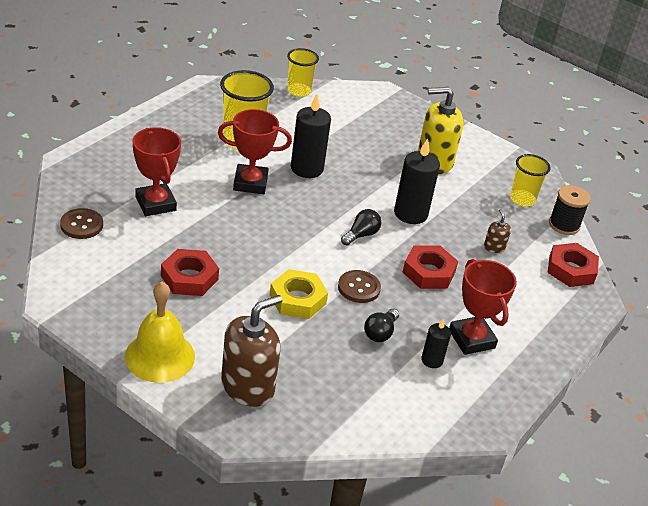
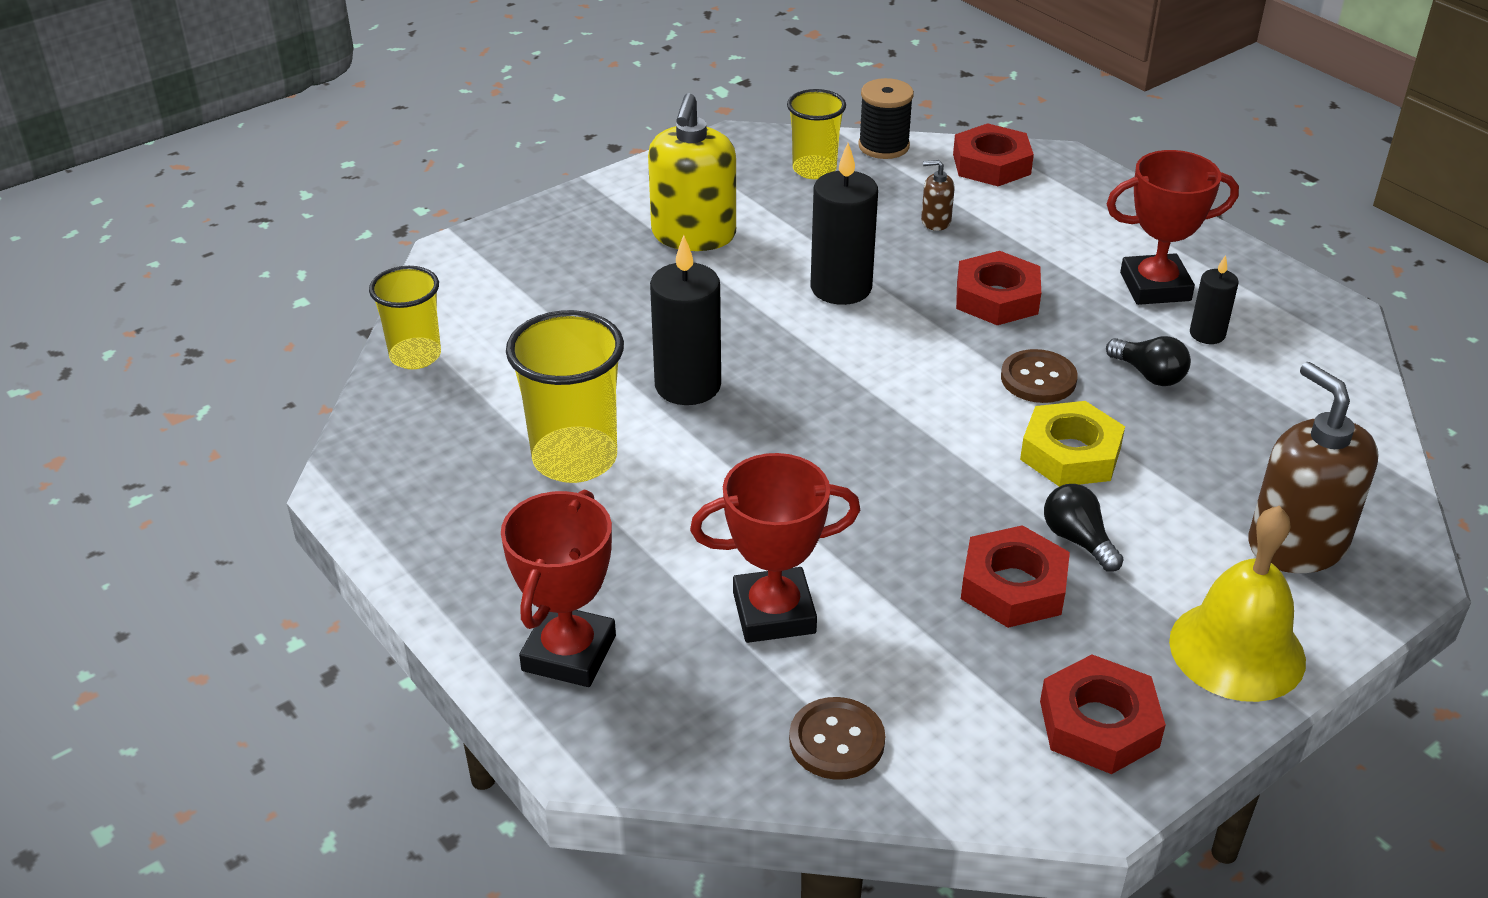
camera: 70 degrees left, 0 degrees up
red trophy [218,109,292,194] -> red trophy moved to [501,490,616,687]
black light bulb [341,209,381,246] -> black light bulb moved to [1044,484,1124,572]
none -> red nut [1040,654,1166,774]

